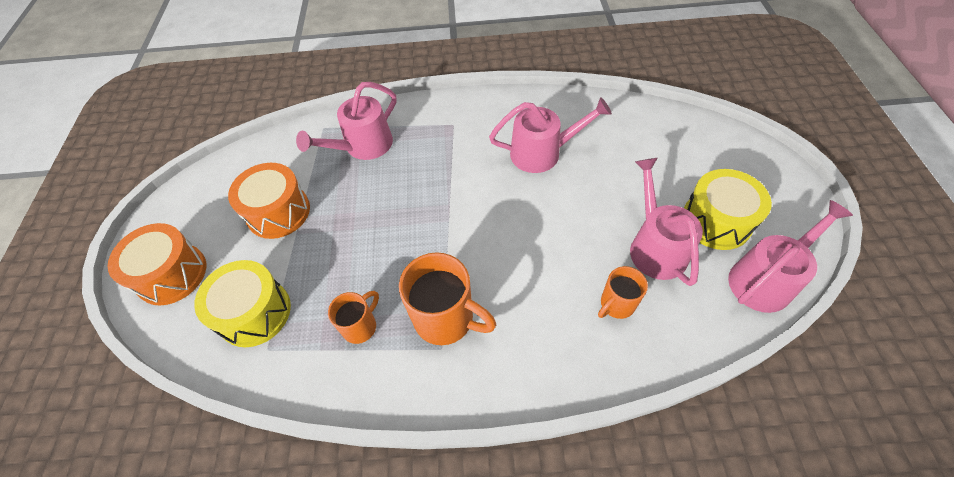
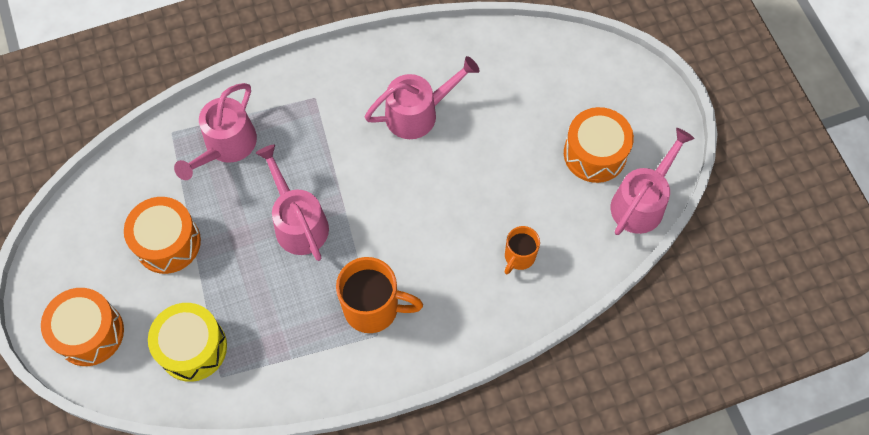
camera: 20 degrees left, 10 degrees up
orange mug [328,291,379,344] -> none
pink watering can [630,158,703,286] -> pink watering can moved to [256,145,329,261]
yellow drum [684,169,772,250] -> orange drum [564,107,634,183]

